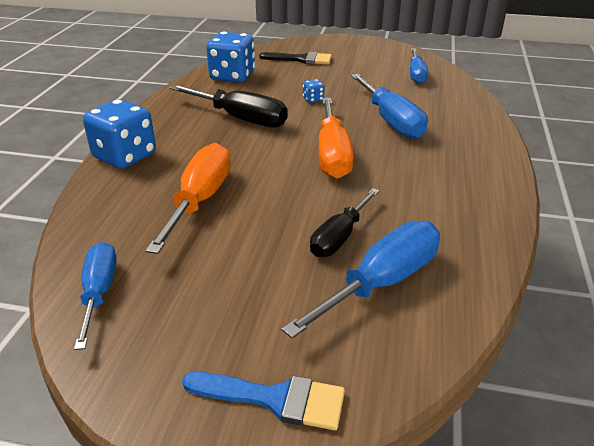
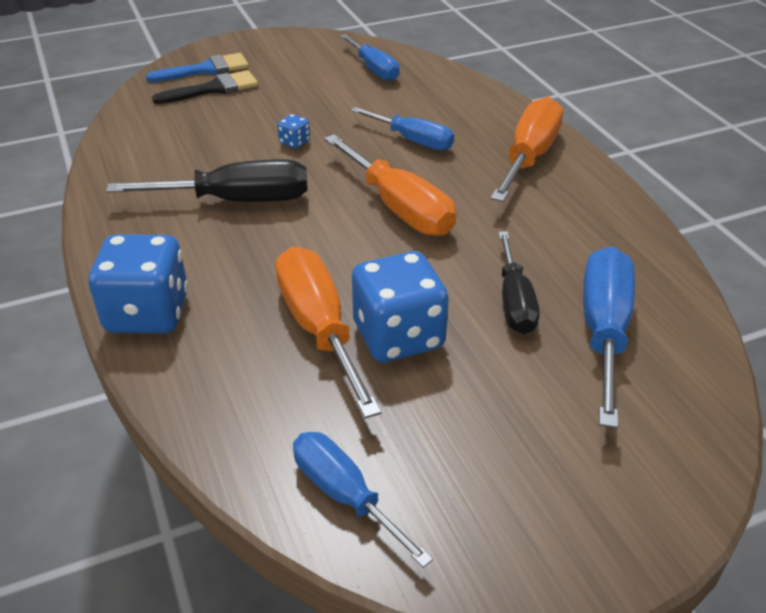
camera: 35 degrees left, 5 degrees up
blue brush [182,372,345,430] -> blue brush moved to [146,53,249,82]
blue dice [206,31,255,82] -> blue dice moved to [352,251,449,362]
blue screwdriver [351,74,428,139] -> blue screwdriver [351,107,454,150], size x0.66
none -> orange screwdriver [490,97,563,202]

